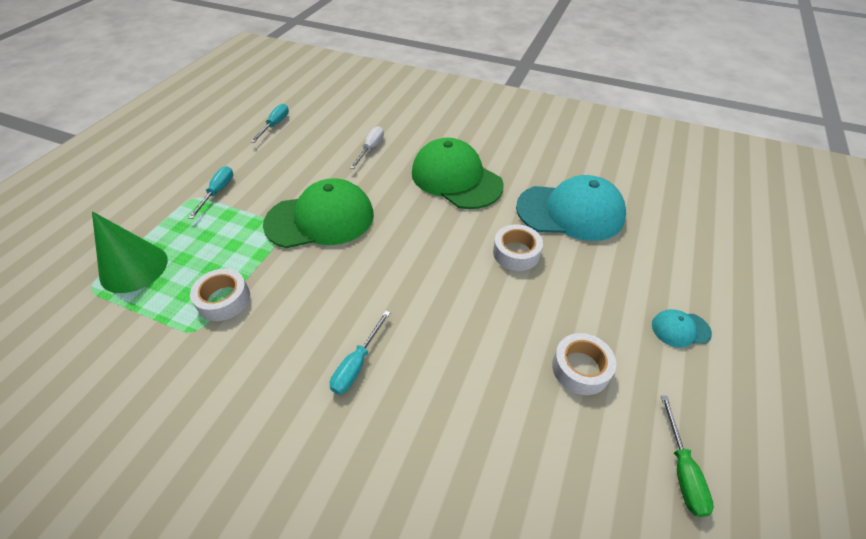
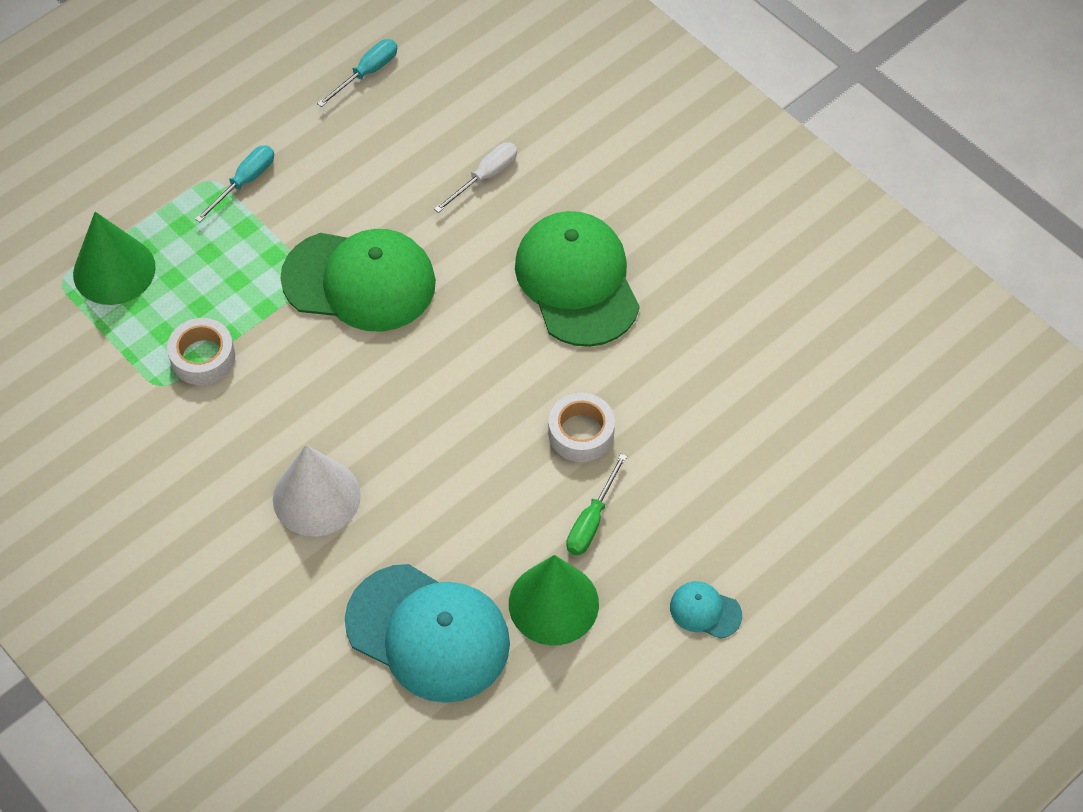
camera: 25 degrees right, 10 degrees up
turquoise screwdriver [330,311,391,394] -> white cone [273,445,361,537]
turquoise cap [516,175,626,241] -> turquoise cap moved to [345,564,510,703]
white tape [552,333,616,395] -> green cone [509,555,599,645]
green screwdriver [661,395,714,517] -> green screwdriver moved to [566,454,627,555]

